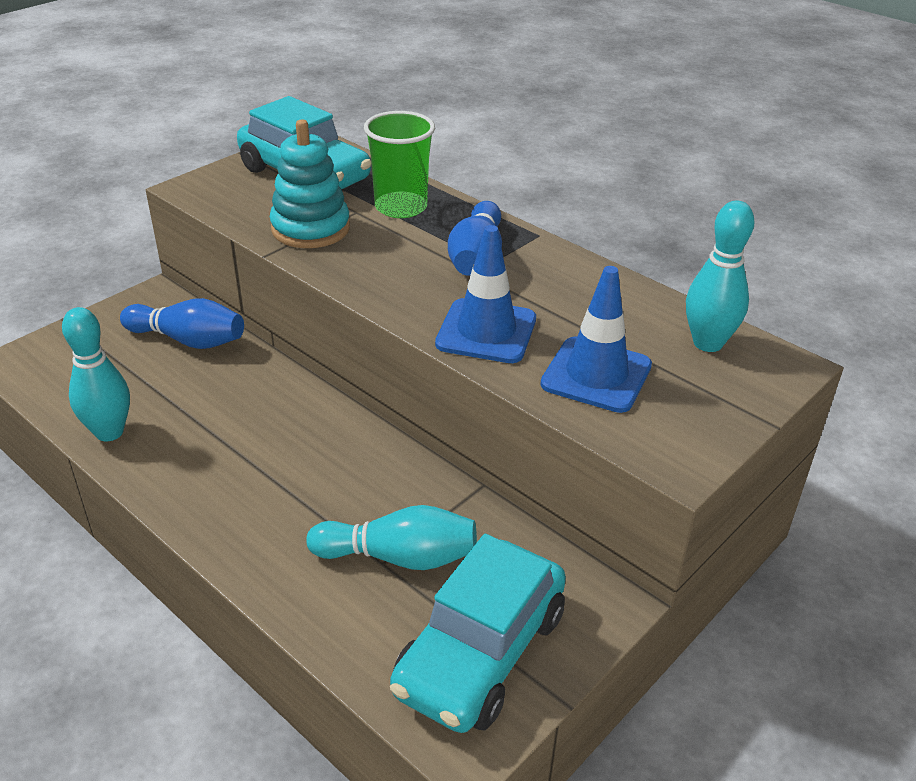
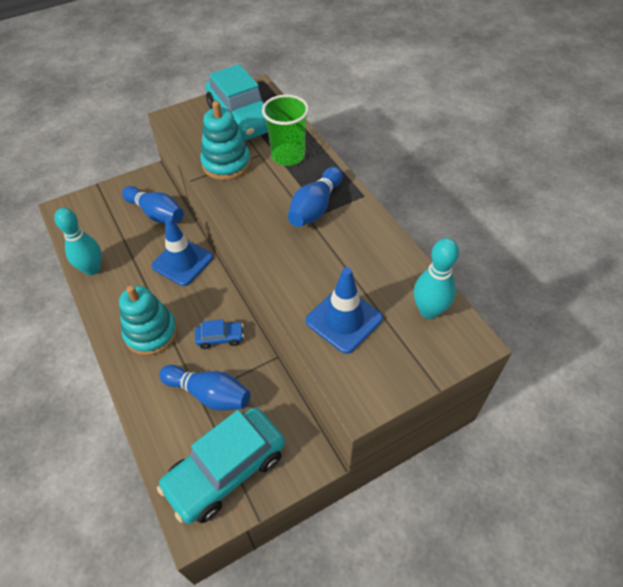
camera: 20 degrees right, 15 degrees up
turquoise bowling pin [306,505,477,570] -> blue bowling pin [159,365,250,410]
blue traffic cone [435,225,536,363] -> blue traffic cone moved to [151,216,213,286]
none -> turquoise stacking toy [119,285,177,356]
none -> blue car [195,319,244,349]

